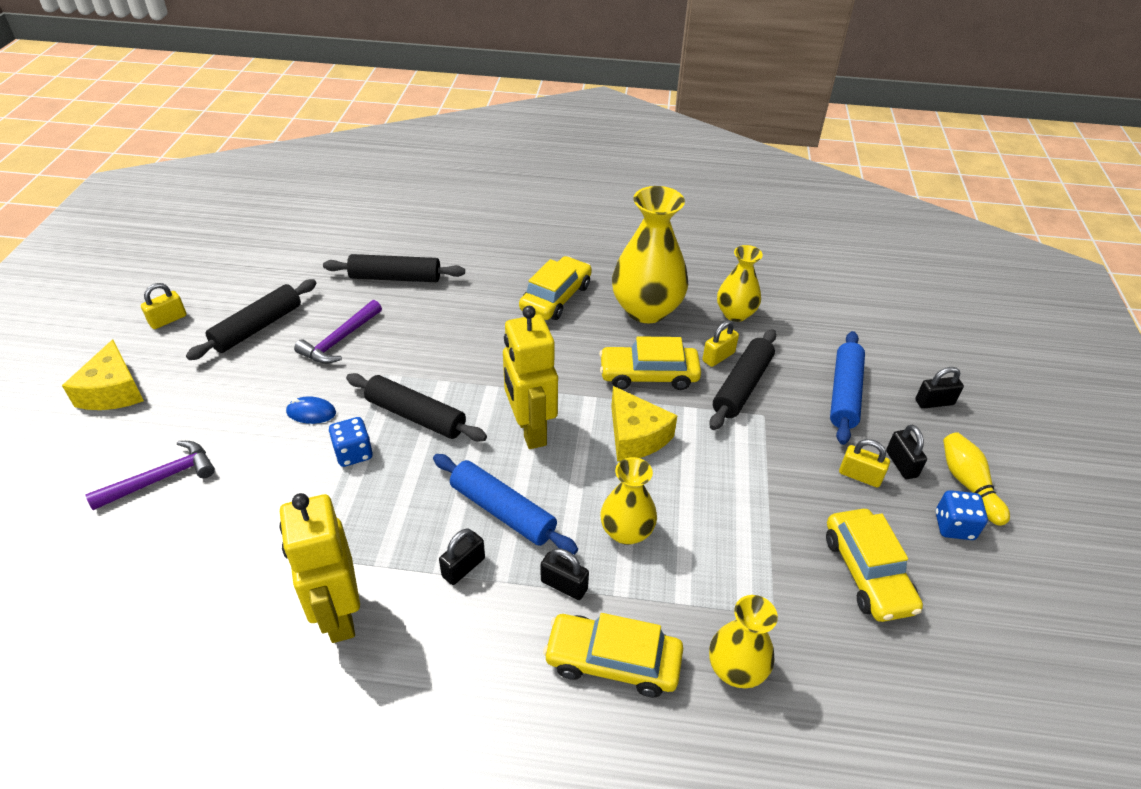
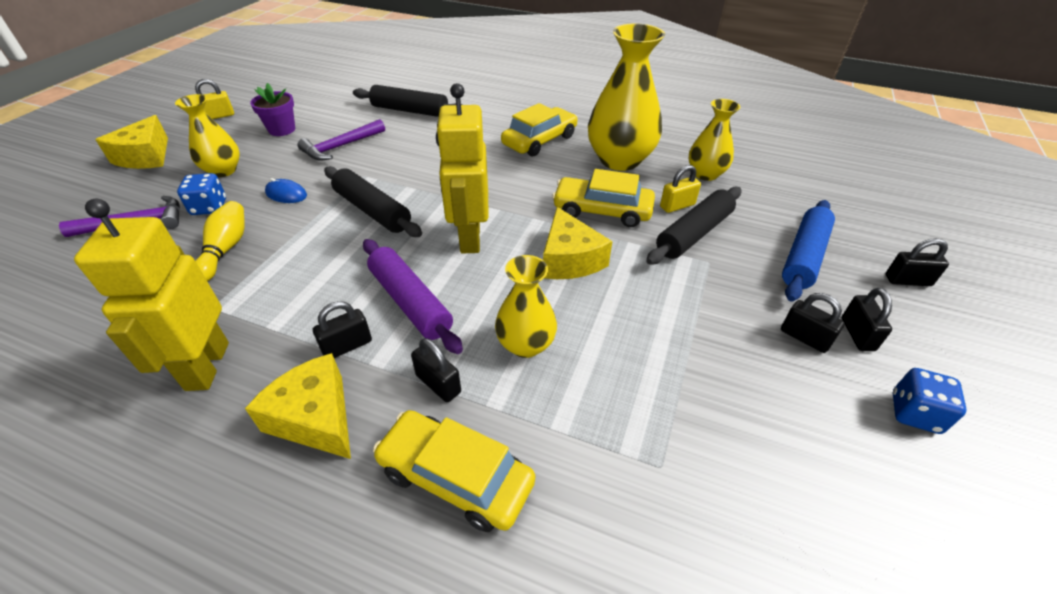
camera: 15 degrees right, 0 degrees up
black rolling pin [186,279,317,360] -> purple flower pot [250,83,295,136]
blue dice [329,417,373,467] -> blue dice moved to [177,173,226,215]
blue rolling pin [433,454,578,555] -> purple rolling pin [363,239,463,354]
yellow vase [709,595,778,688] -> yellow vase moved to [175,94,240,177]
yellow car [826,509,923,622] -> none
yellow padlock [839,439,890,487] -> black padlock [781,293,845,353]
yellow bowling pin [943,432,1010,526] -> yellow bowling pin moved to [195,201,245,282]
none -> yellow cheese [245,353,351,459]

